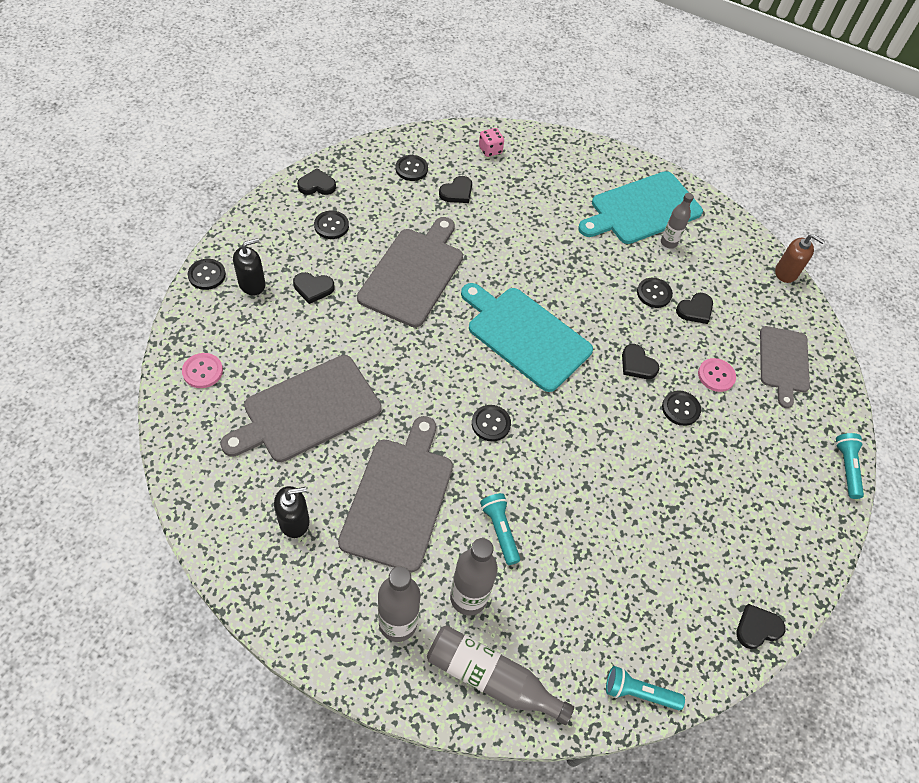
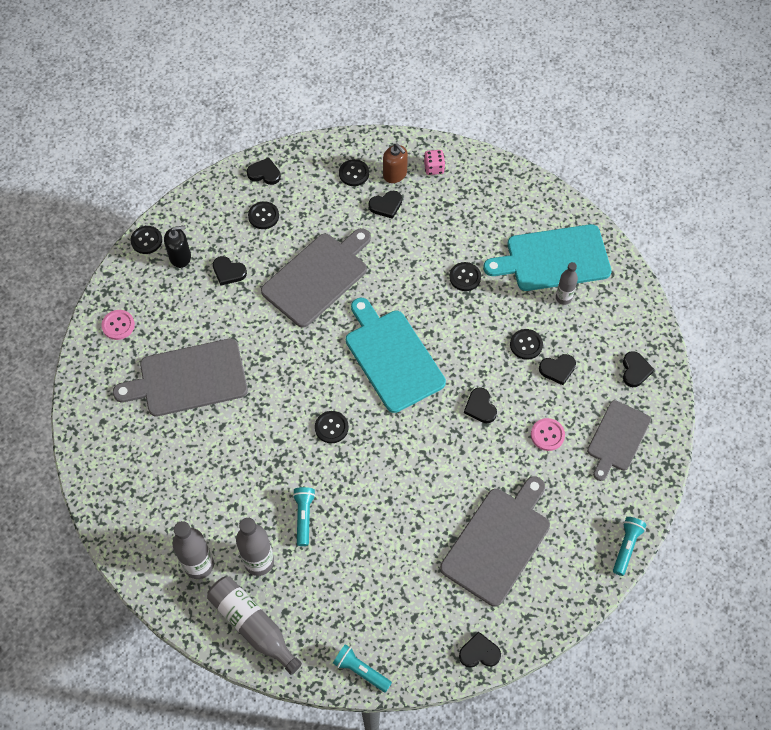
camera: 25 degrees right, 5 degrees up
black soap dispenser [274,486,310,538] -> none
grey cutting board [338,416,453,572] -> grey cutting board moved to [440,476,550,607]
black button [662,390,701,426] -> black button moved to [449,262,481,291]
brown soap dispenser [775,234,825,283] -> brown soap dispenser moved to [383,143,408,183]
none -> black heart [623,351,654,387]

